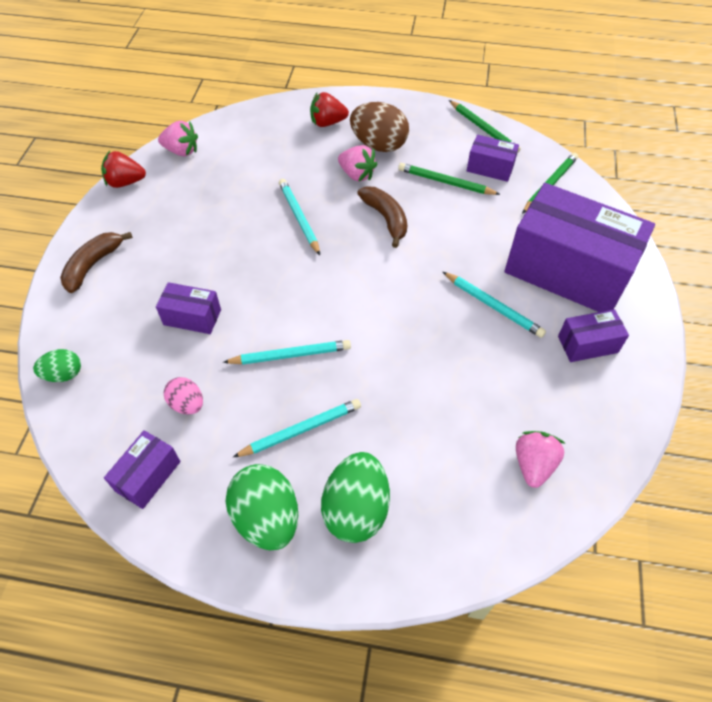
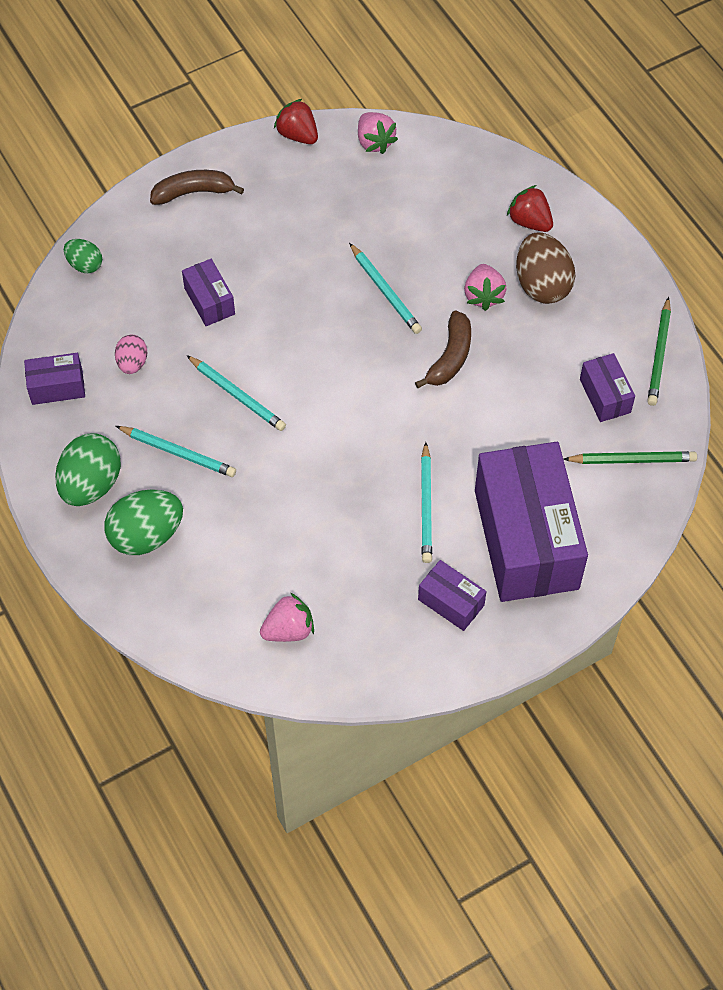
camera: 50 degrees right, 5 degrees up
turquoise pencil [279,179,320,255] -> turquoise pencil turned 120 degrees clockwise [349,243,422,334]
green pencil [398,163,501,195] -> none

